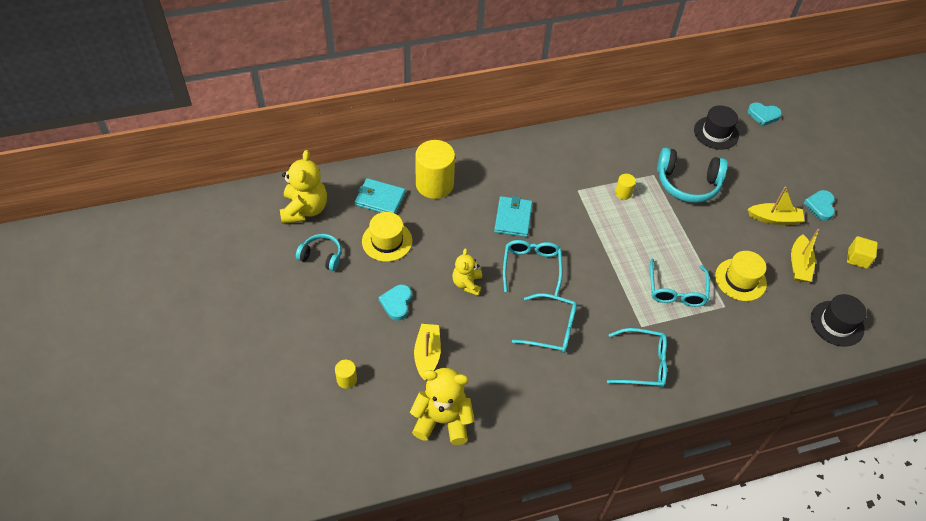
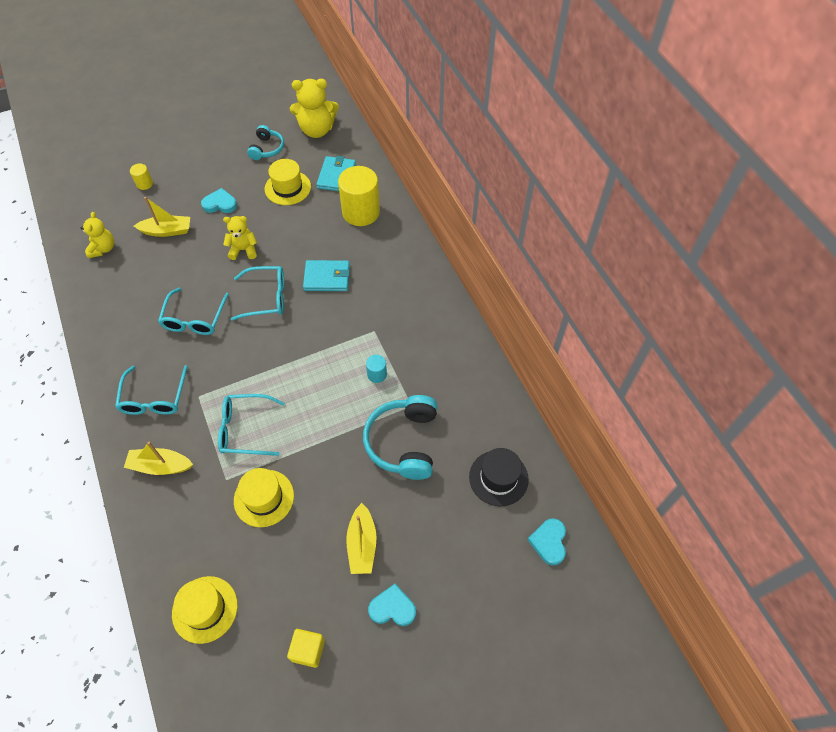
camera: 85 degrees right, 5 degrees up
yellow teddy bear [410,368,474,445] -> yellow teddy bear [81,212,114,258], size x0.61
yellow cylinder [615,174,636,200] -> turquoise cylinder [366,355,387,383]
yellow boat [791,229,819,282] -> yellow boat moved to [124,442,193,475]
black hat [811,294,867,347] -> yellow hat [172,576,238,644]

